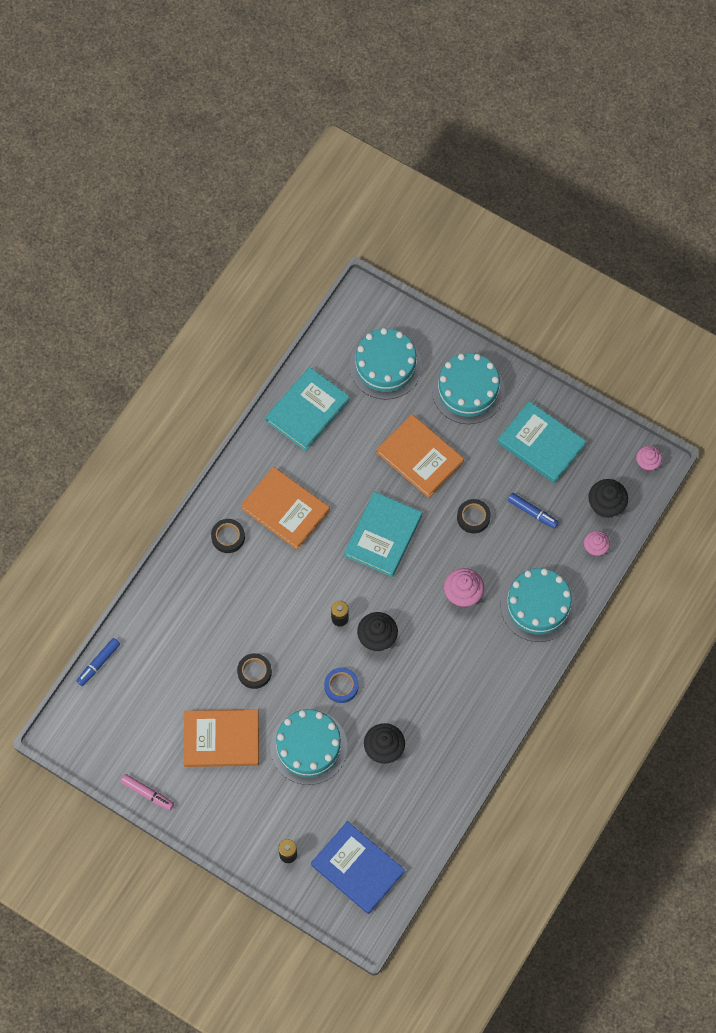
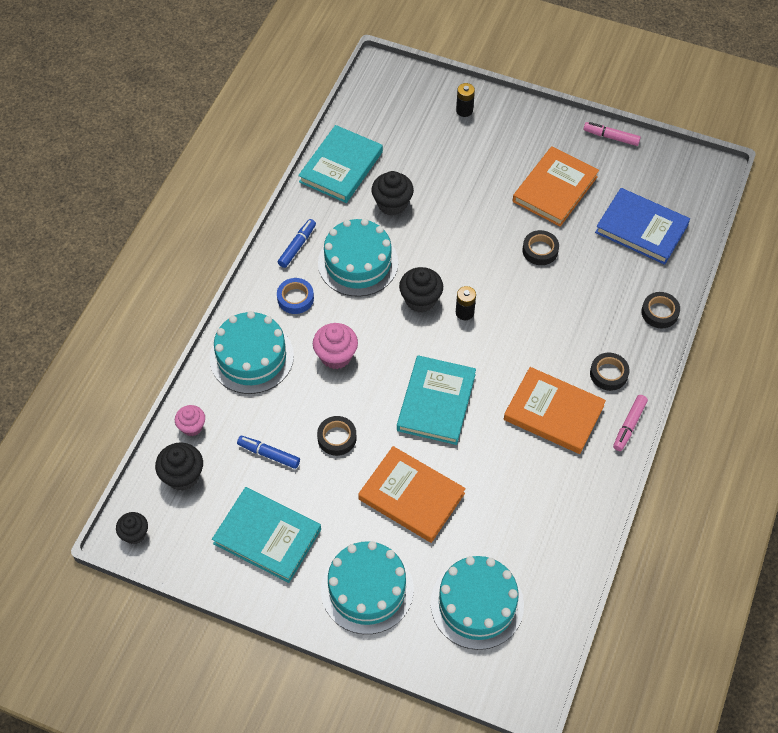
camera: 170 degrees right, 10 degrees down
blue marker [77,638,120,686] -> blue marker moved to [278,219,316,268]
orange book [183,709,259,767] -> orange book turned 45 degrees counterclockwise [513,146,599,227]
turquoise book [265,367,350,451] -> turquoise book moved to [298,125,383,203]
turquoise cake [270,709,347,785] -> turquoise cake moved to [318,218,398,297]
blue book [311,821,405,914] -> blue book moved to [595,188,690,265]
blue tape [324,668,359,703] -> blue tape moved to [277,278,314,314]
pink cupcake [636,446,662,472] -> black cupcake [116,512,148,544]
none -> pink marker [613,395,648,451]
none -> black tape [641,292,680,328]

